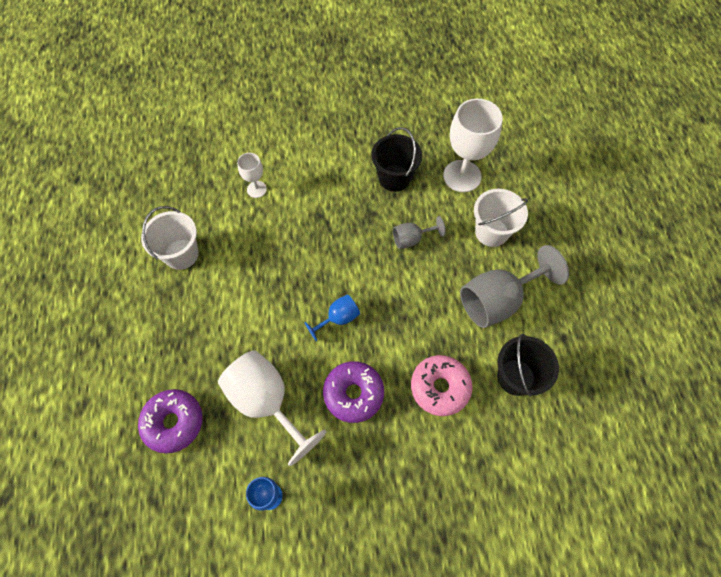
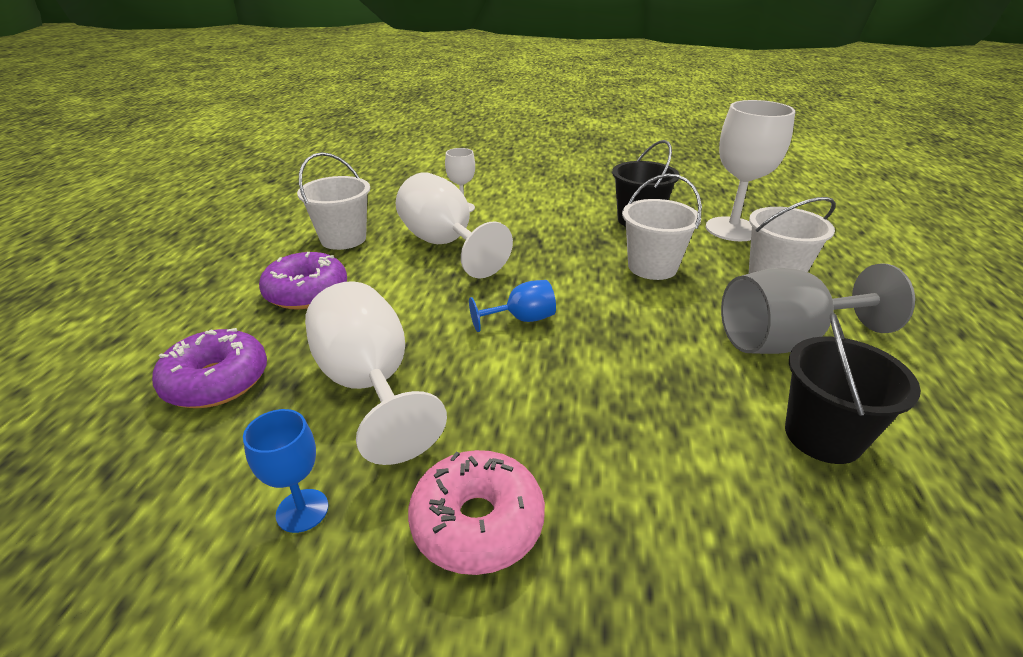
camera: 15 degrees right, 30 degrees down
purple donut [323,361,384,423] -> purple donut moved to [259,252,347,309]
grey goblet [393,216,446,249] -> white bucket [622,174,702,280]
pink donut [411,355,473,416] -> pink donut moved to [408,450,545,575]
none -> white goblet [396,172,513,278]

